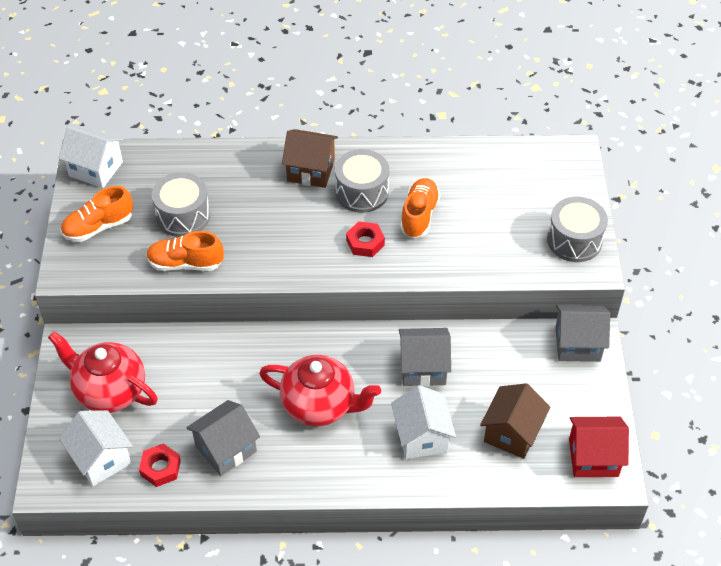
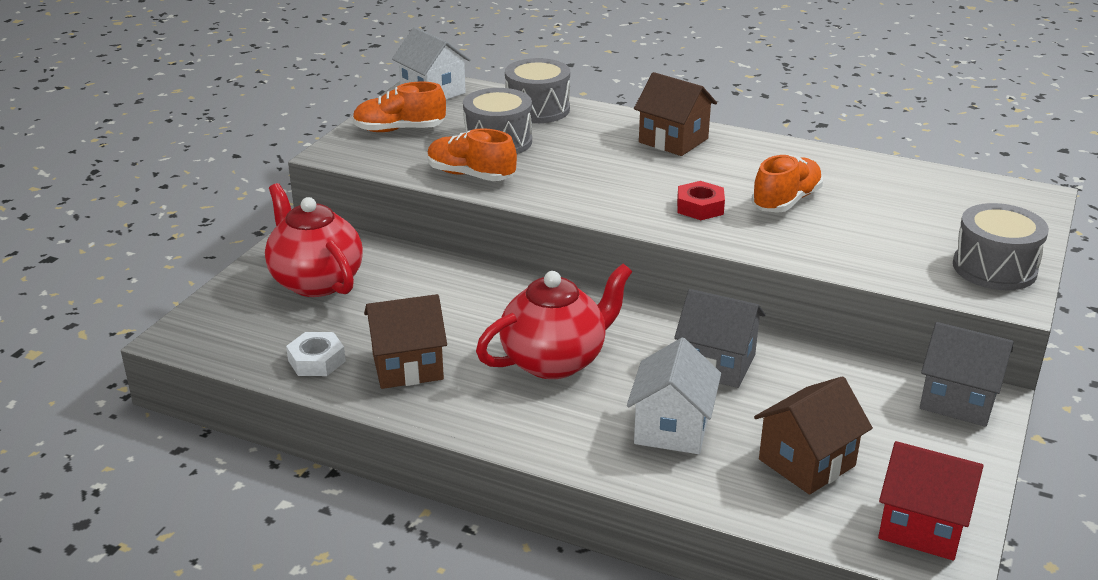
camera: 25 degrees right, 20 degrees down
white house [59,410,133,486] -> none
red nut [139,444,181,487] -> white nut [286,332,346,376]
grey house [186,400,260,476] -> brown house [364,294,447,389]
red teapot [259,355,381,426] -> red teapot turned 75 degrees counterclockwise [476,264,632,379]
grey drum [335,149,389,213] -> grey drum moved to [505,58,570,123]

